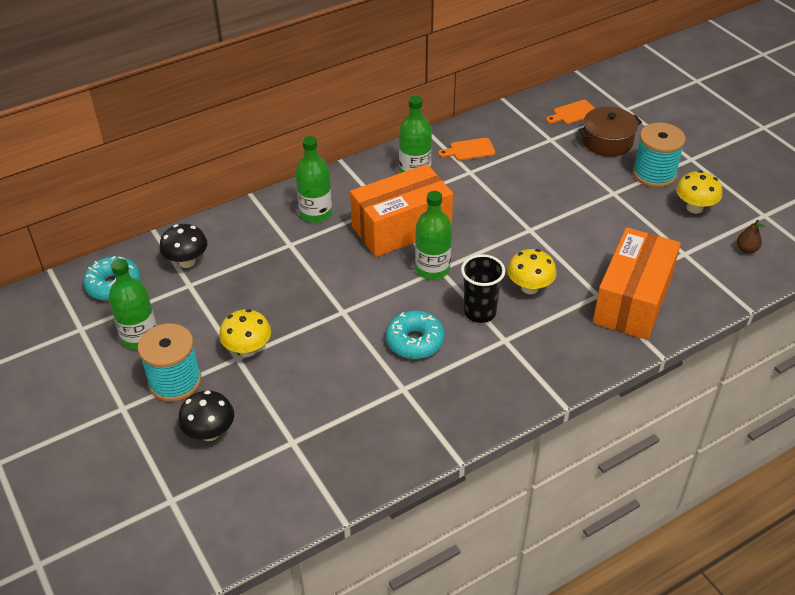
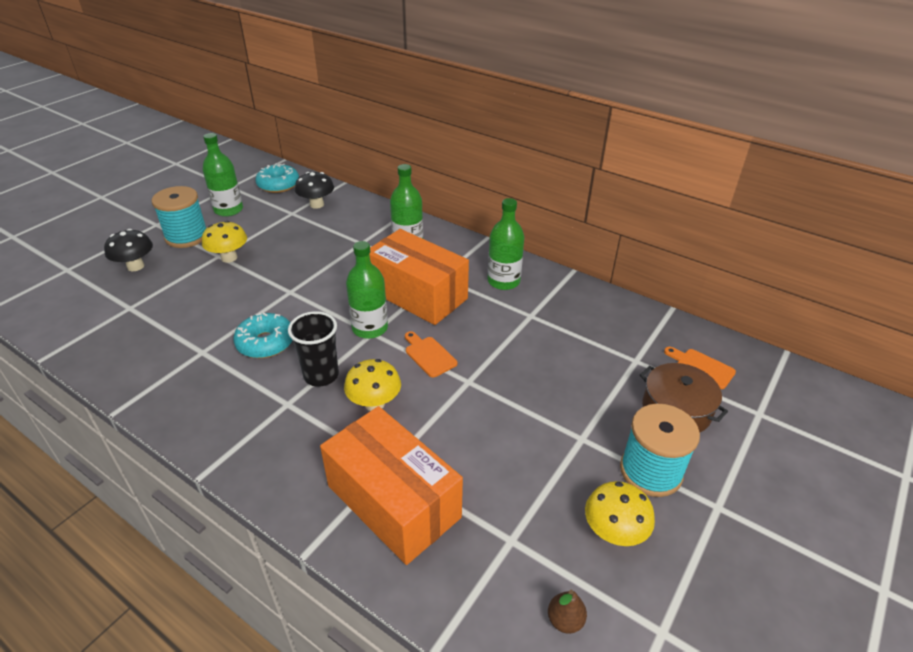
camera: 65 degrees right, 5 degrees down
orange cutting board [438,138,495,160] -> orange cutting board moved to [405,331,458,377]
orange box [593,227,681,340] -> orange box turned 45 degrees clockwise [320,406,463,565]

